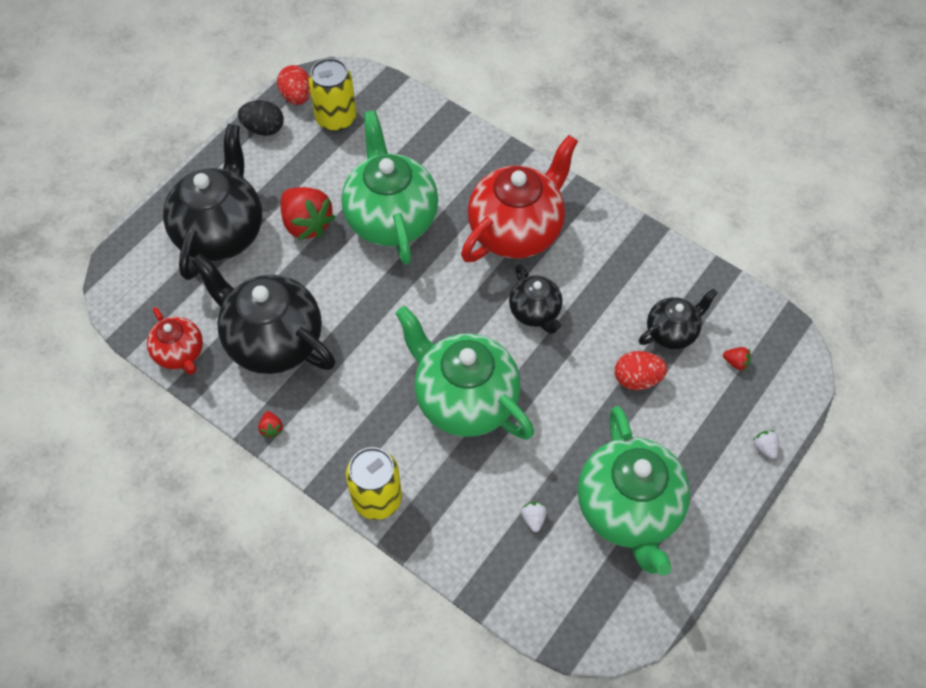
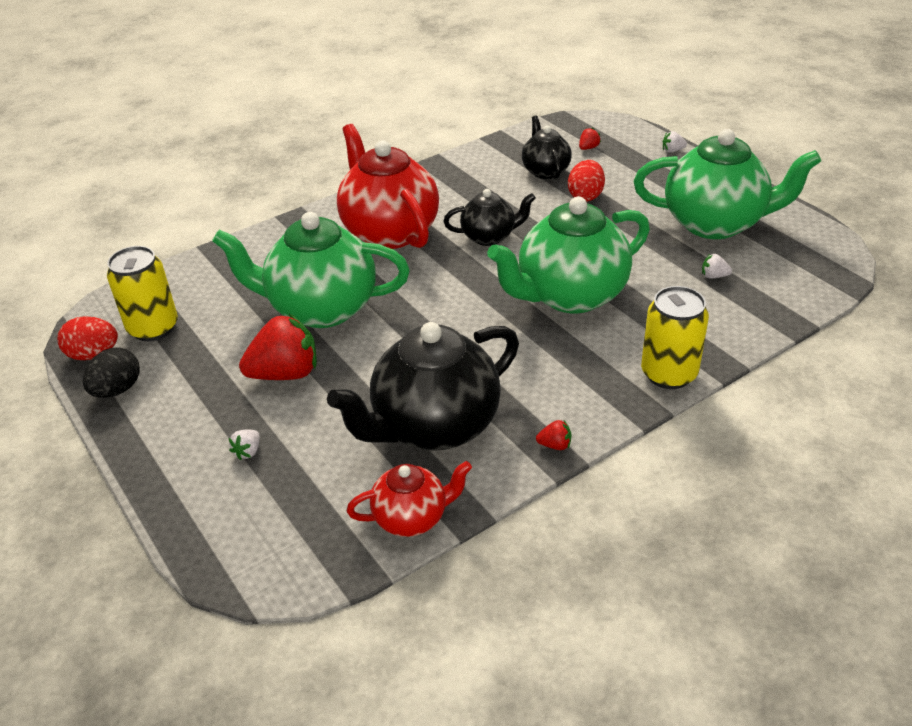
camera: 70 degrees left, 20 degrees down
black teapot [163,124,262,280] -> white strawberry [229,430,260,460]

